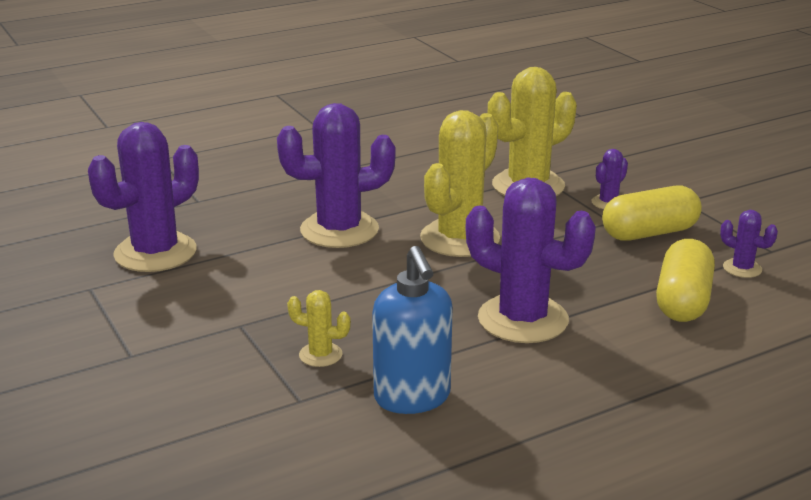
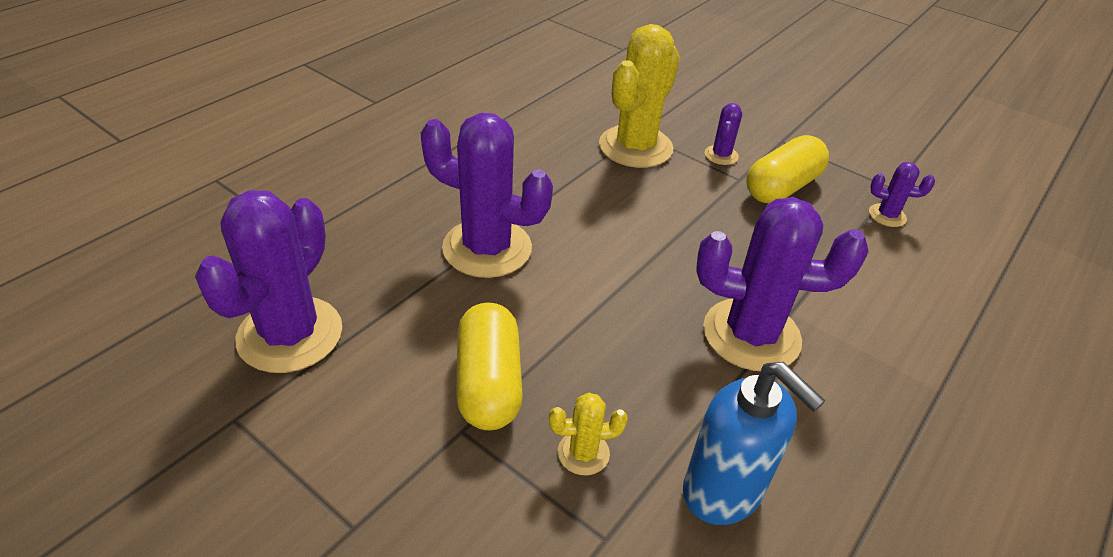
camera: 25 degrees left, 15 degrees up
purple cactus [277,103,395,248] -> purple cactus turned 60 degrees clockwise [421,113,553,278]
yellow cactus [420,110,500,257] -> none
yellow capsule [656,239,715,322] -> yellow capsule moved to [456,302,523,430]

